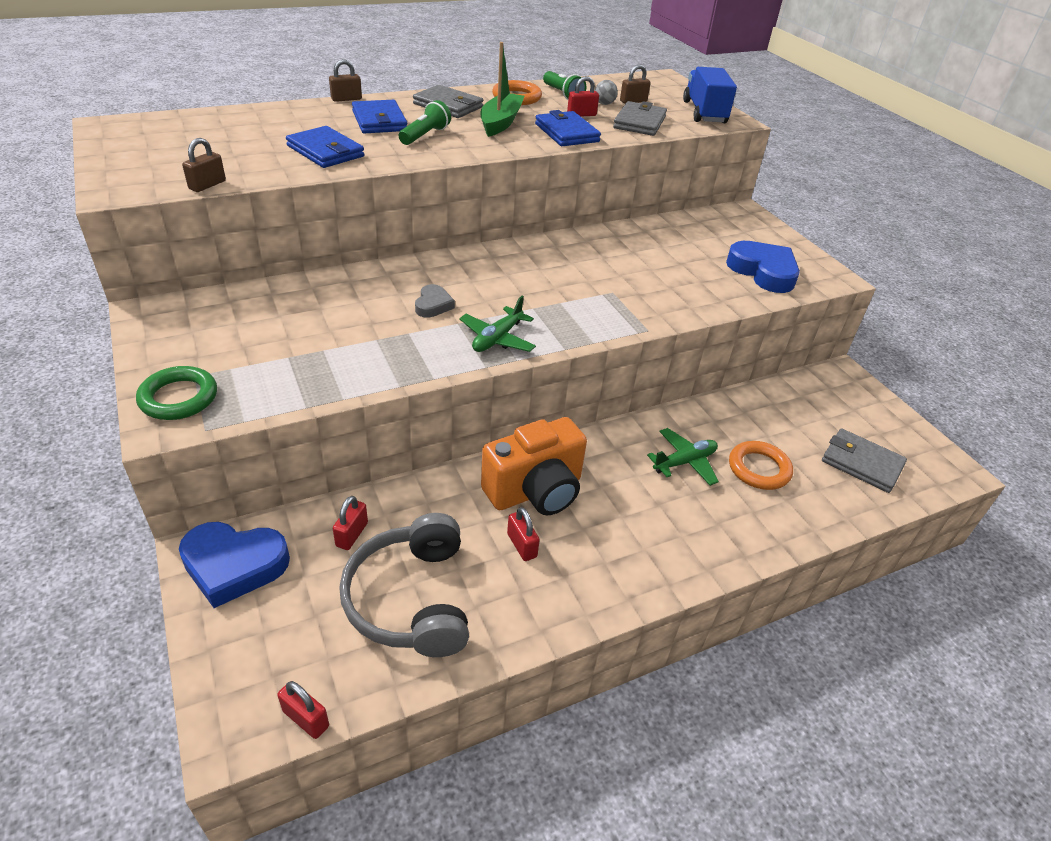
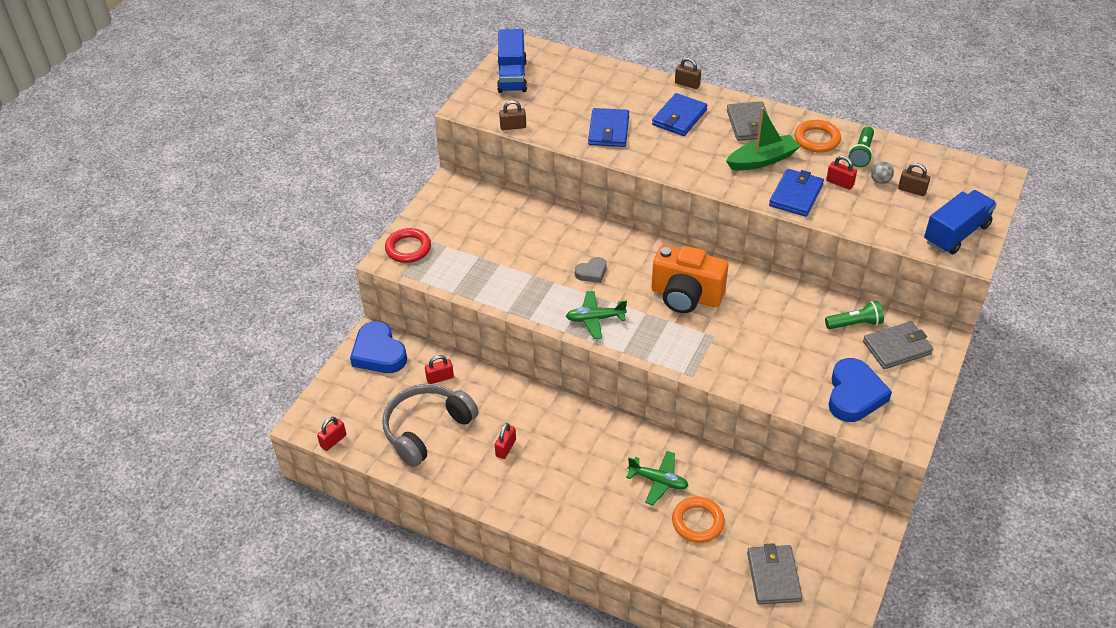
camera: 55 degrees right, 5 degrees up
green ring [136,366,217,420] -> red ring [385,228,431,263]
red padlock [277,681,329,739] -> red padlock turned 45 degrees clockwise [317,417,346,451]
green flashlight [399,100,451,145] -> green flashlight moved to [825,301,884,329]
orange camera [481,417,587,515] -> orange camera moved to [652,245,728,313]
grey wallet [613,101,667,136] -> grey wallet moved to [863,321,933,369]
none -> blue truck [497,29,527,93]

